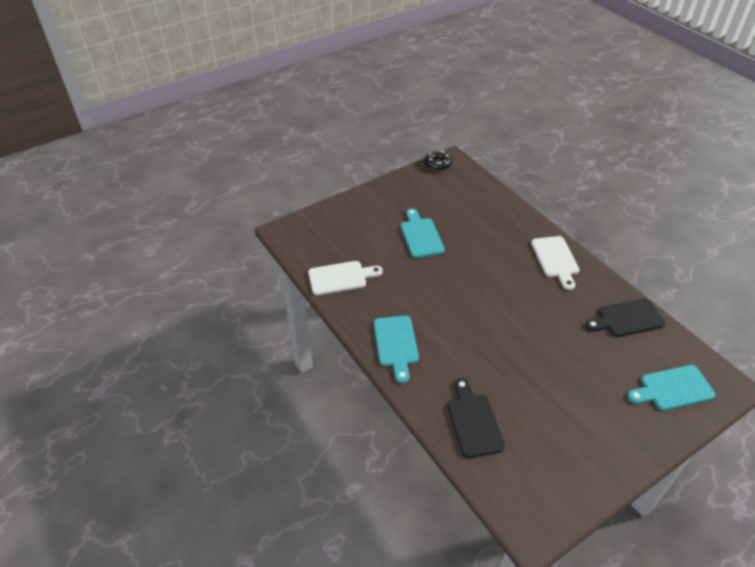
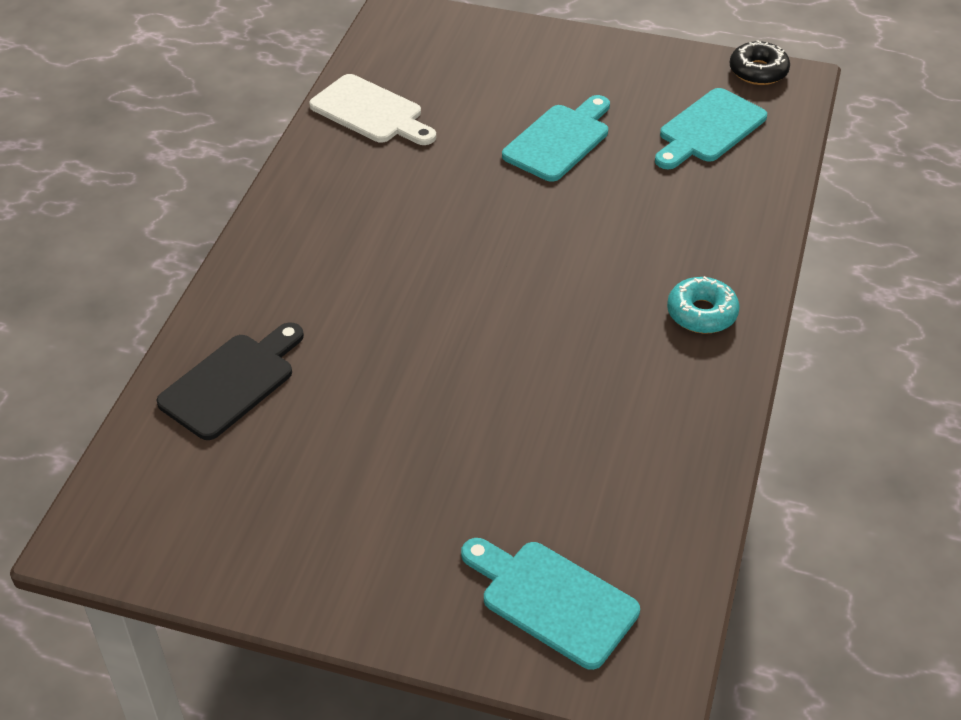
camera: 50 degrees right, 0 degrees up
turquoise cutting board [374,315,419,383] -> turquoise cutting board moved to [655,88,767,170]
white cutting board [531,236,579,290] -> turquoise donut [667,276,740,333]
black cutting board [585,298,665,337] -> none

